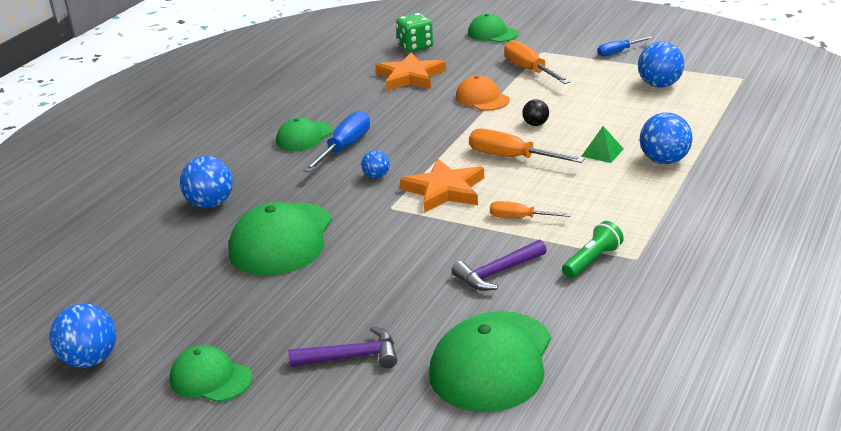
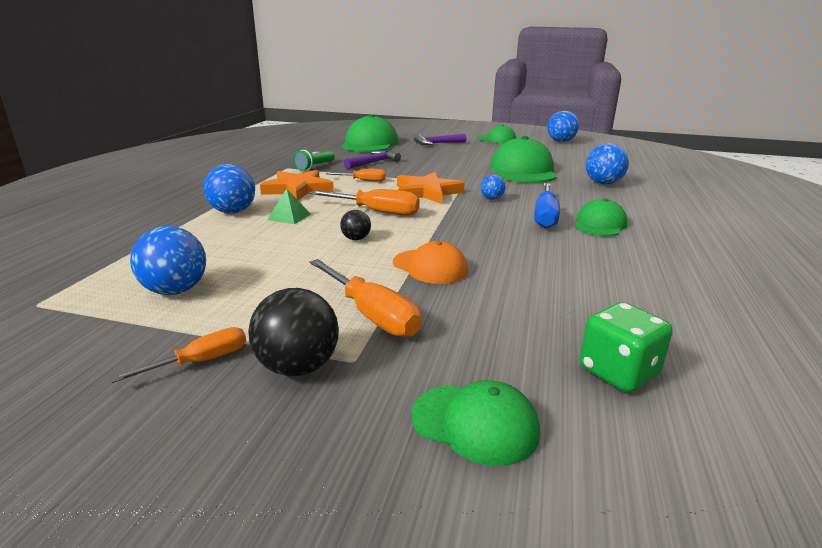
camera: 165 degrees right, 5 degrees down
orange star [375,52,446,91] -> orange star moved to [260,170,334,200]
blue screwdriver [597,36,653,57] -> orange screwdriver [110,327,246,383]
none -> black ball [248,288,339,376]

